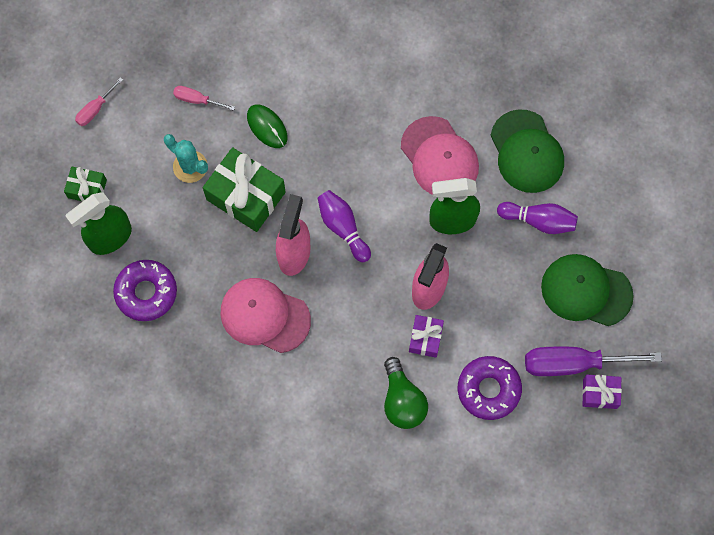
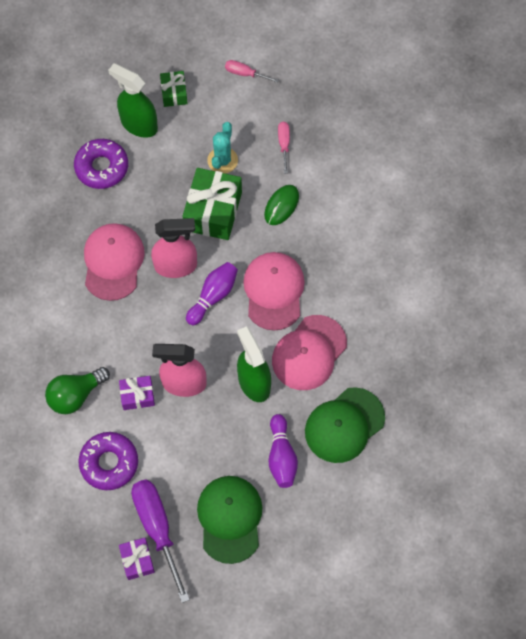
camera: 70 degrees right, 5 degrees down
none -> pink cap [243,252,305,331]

